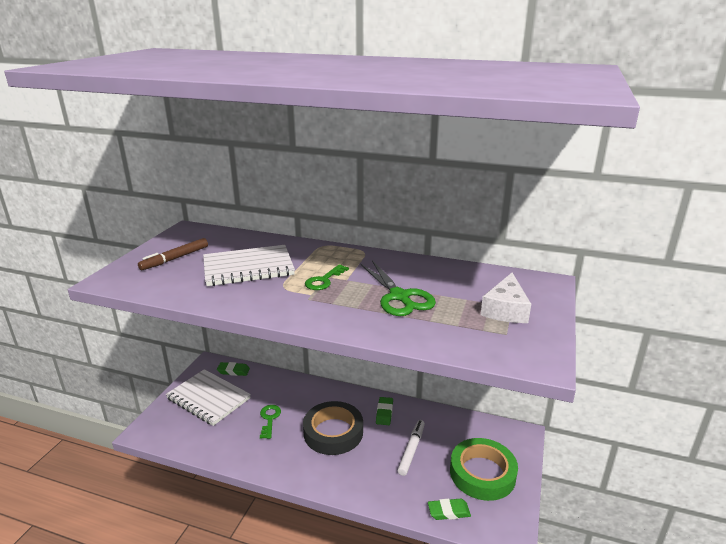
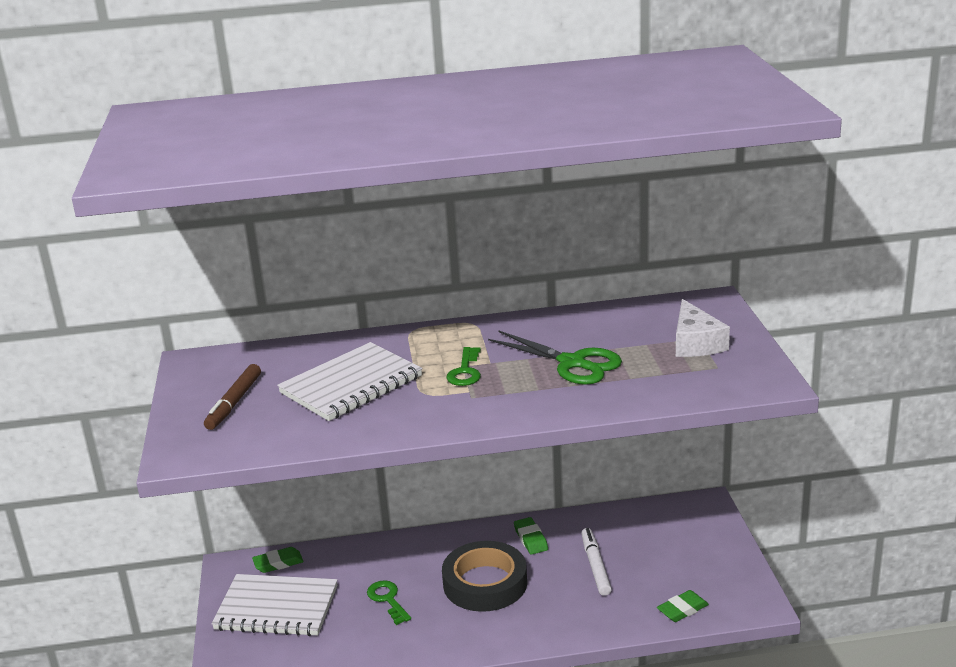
camera: 25 degrees left, 0 degrees up
green tape [450,438,518,501] -> none

